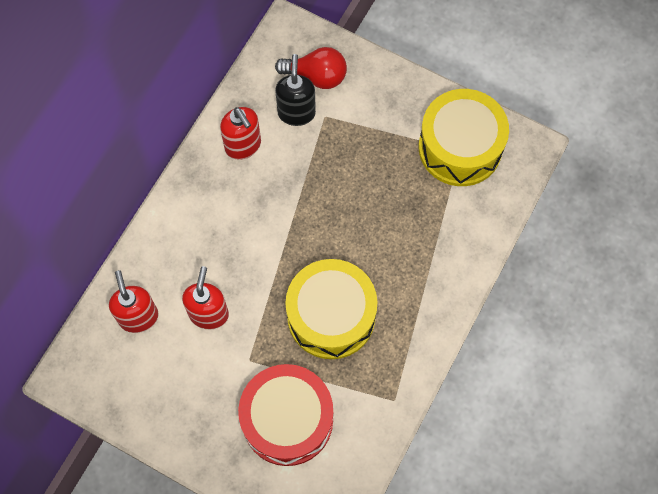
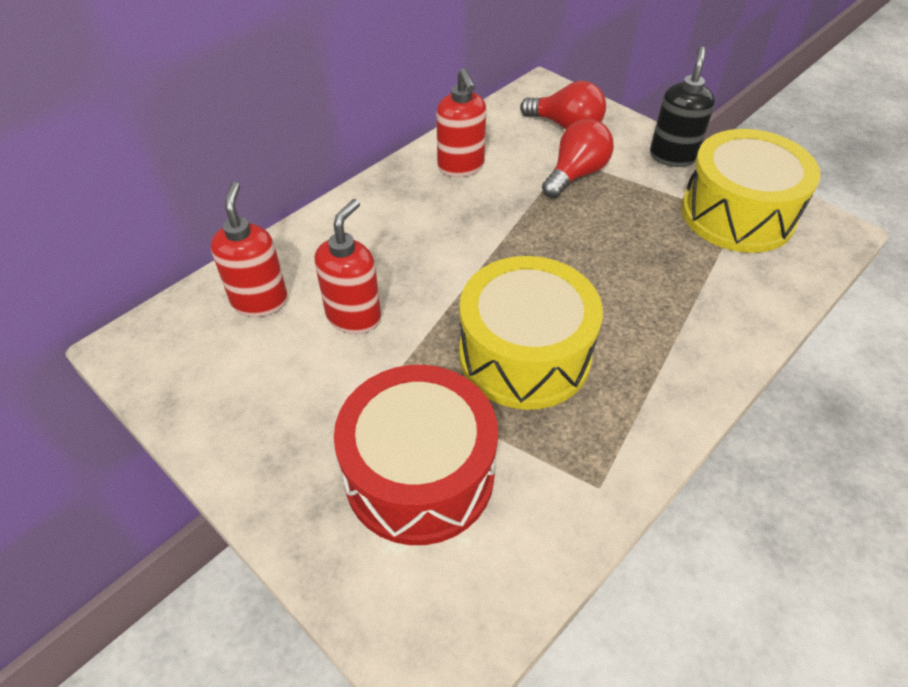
camera: 15 degrees right, 20 degrees down
black soap dispenser [275,54,316,126] -> black soap dispenser moved to [650,46,715,167]
none -> red light bulb [542,119,614,198]

